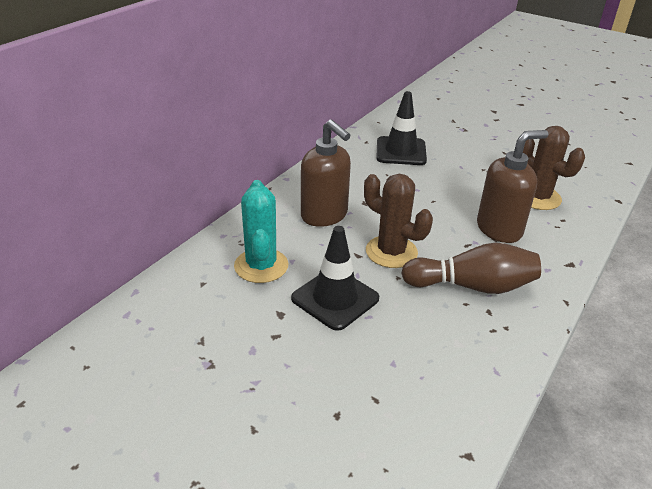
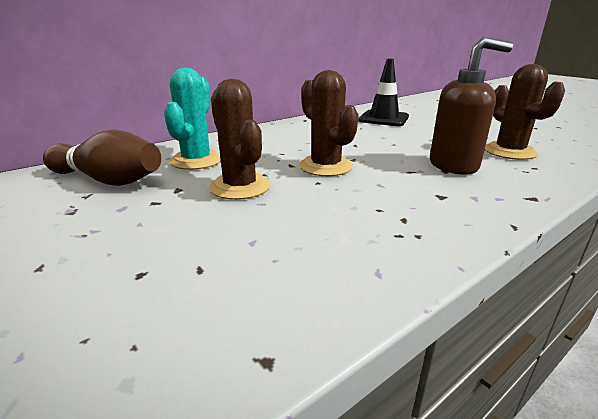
camera: 20 degrees right, 10 degrees down
black traffic cone [291,226,379,331] -> brown cactus [209,79,271,200]
brown soap dispenser [301,120,351,227] -> none
brown bowling pin [401,243,541,294] -> brown bowling pin moved to [43,130,161,186]

